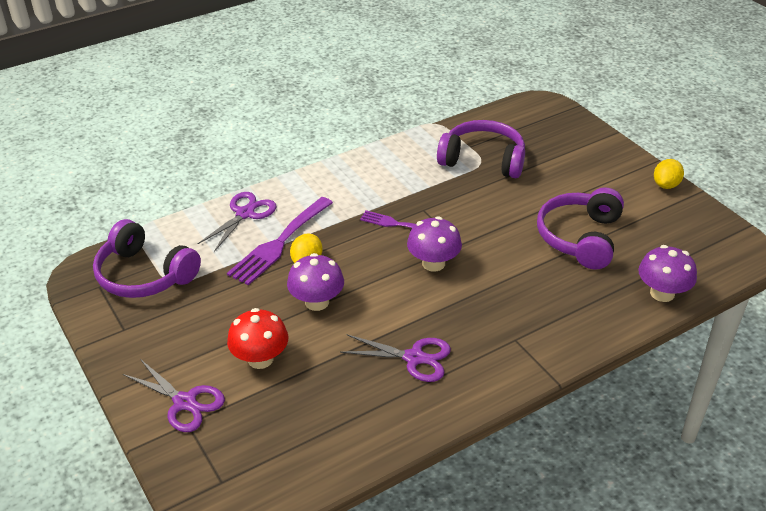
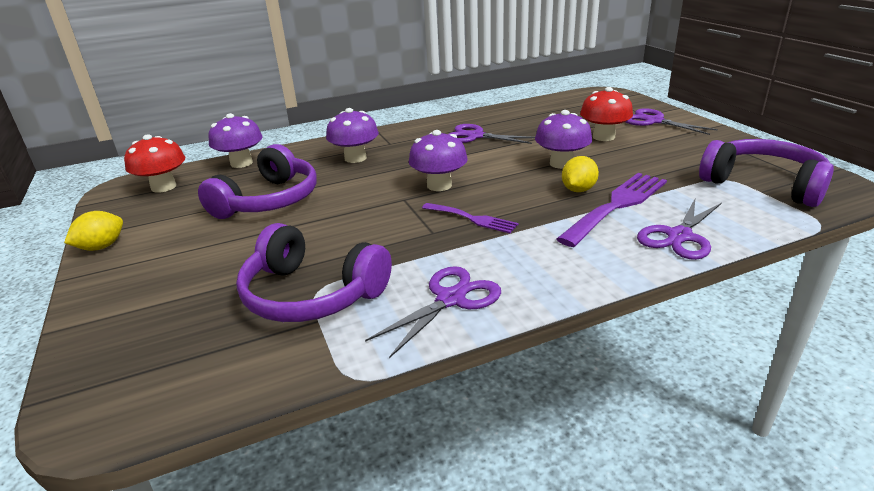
camera: 170 degrees left, 10 degrees down
none -> red mushroom [124,134,185,193]
none -> purple mushroom [326,108,379,163]
none -> purple scissors [365,266,501,358]

